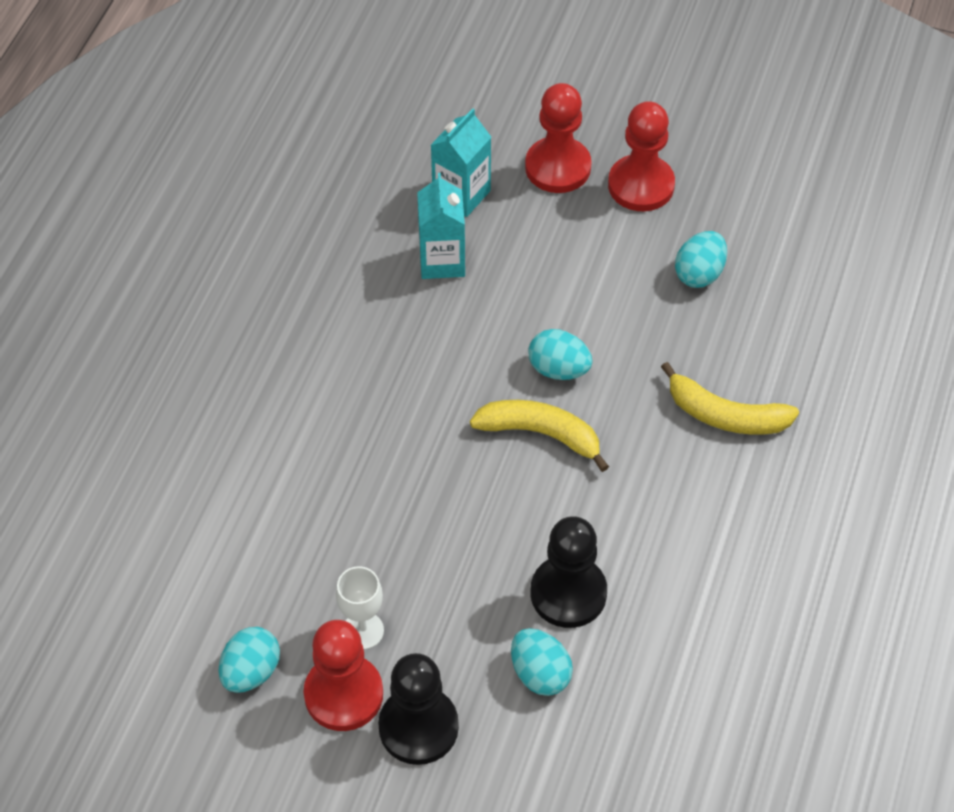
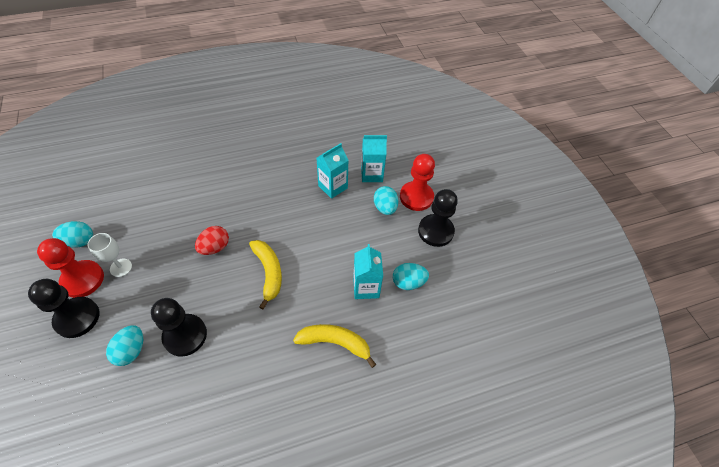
camera: 50 degrees right, 0 degrees up
turquoise egg [528,329,592,380] -> turquoise egg moved to [374,186,399,215]
red pawn [608,101,675,211] -> black pawn [418,189,458,247]
yellow banana [661,362,799,435] -> yellow banana turned 120 degrees clockwise [293,324,376,368]
none -> red egg [195,226,229,255]
none -> turquoise carton [353,244,383,299]

